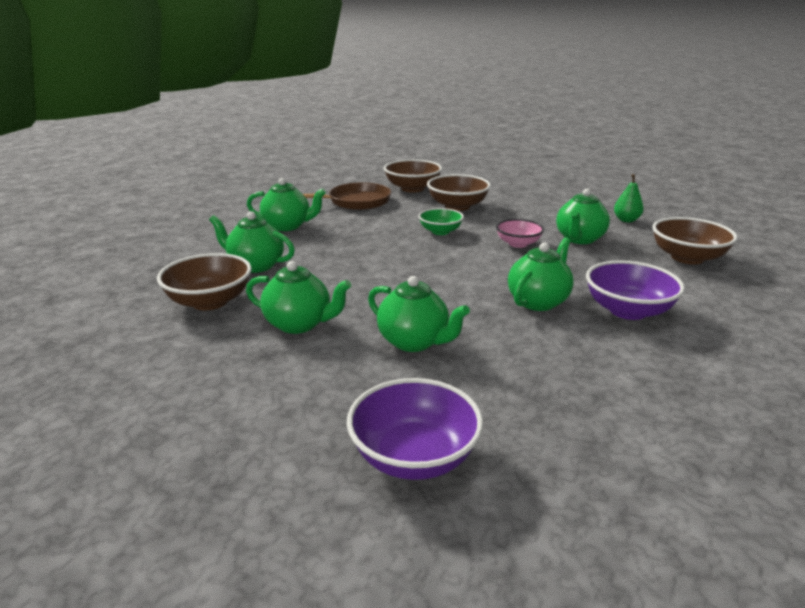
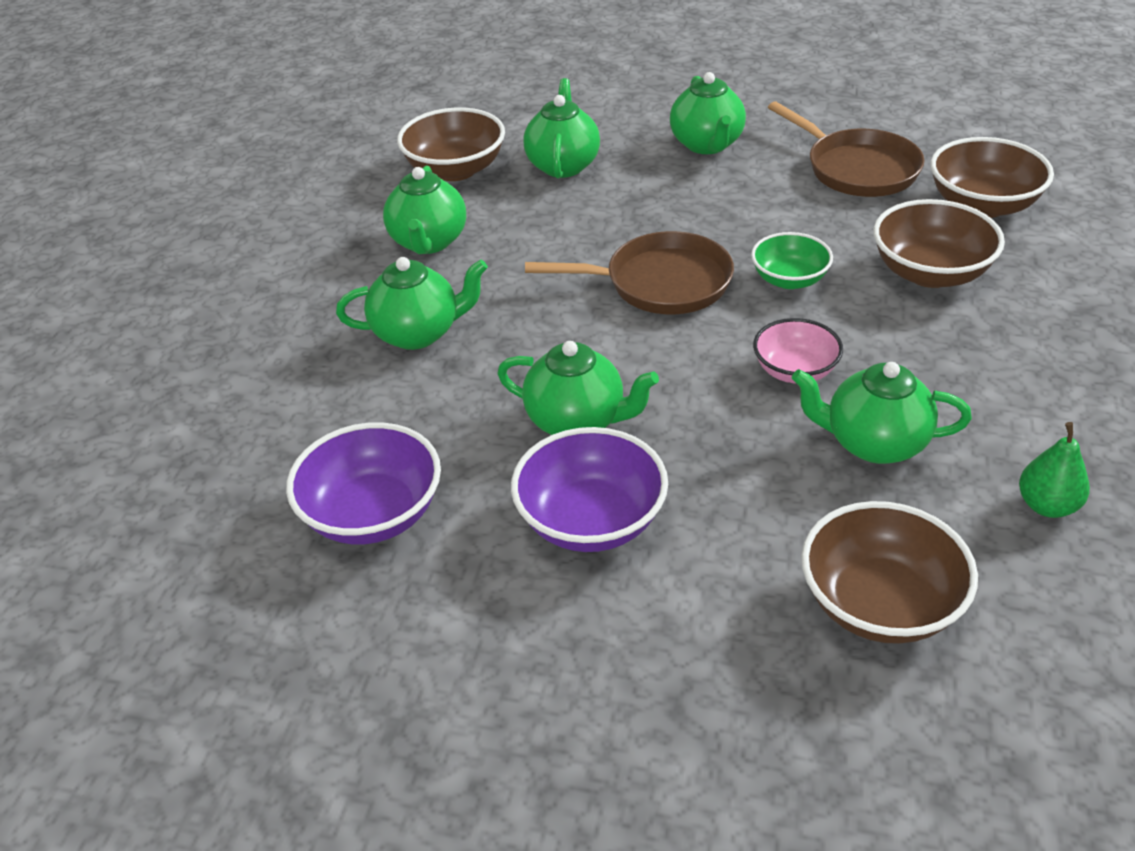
camera: 75 degrees right, 15 degrees up
purple bowl [347,378,483,480] -> purple bowl moved to [286,422,441,545]
green teapot [368,276,470,352] -> green teapot turned 120 degrees counterclockwise [336,257,488,350]
none -> brown pan [525,231,734,314]

